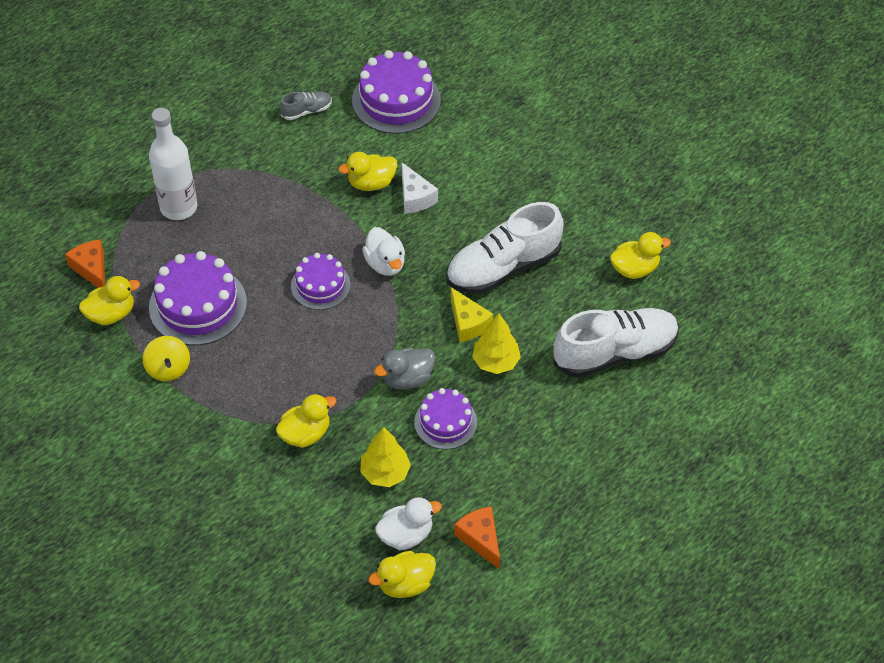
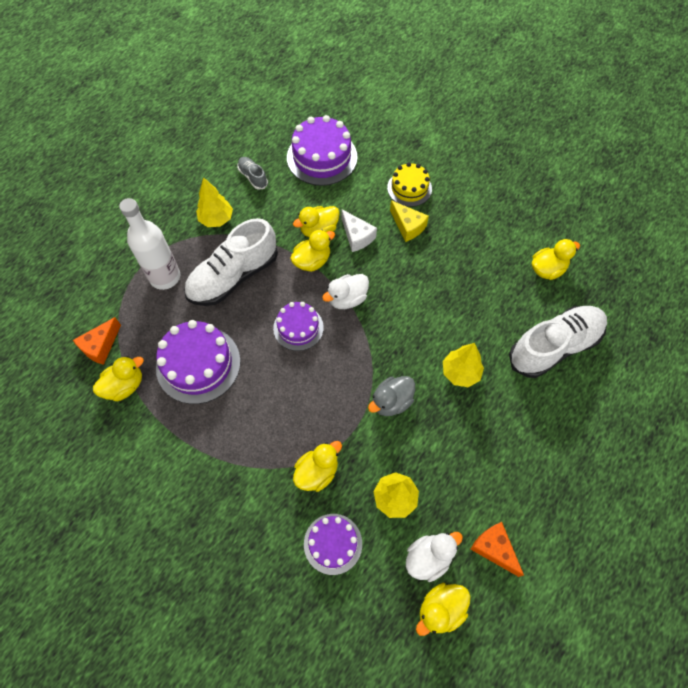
camera: 10 degrees left, 10 degrees up
orange cheese [65,239,105,288] -> orange cheese turned 105 degrees counterclockwise [73,317,121,365]
yellow spinning top [142,336,190,381] -> none
grey shoe [280,92,332,120] -> grey shoe turned 90 degrees counterclockwise [237,157,268,190]
white duck [362,227,405,276] -> white duck turned 90 degrees clockwise [322,274,369,309]
purple cake [414,388,477,449] -> purple cake moved to [304,514,362,575]
white shoe [446,202,564,294] -> white shoe moved to [184,218,278,306]
yellow cheese [451,287,493,342] -> yellow cheese moved to [390,200,429,242]
none -> yellow tree [196,177,233,227]
none -> yellow duck [290,229,335,272]
none -> yellow cake [387,162,432,207]

